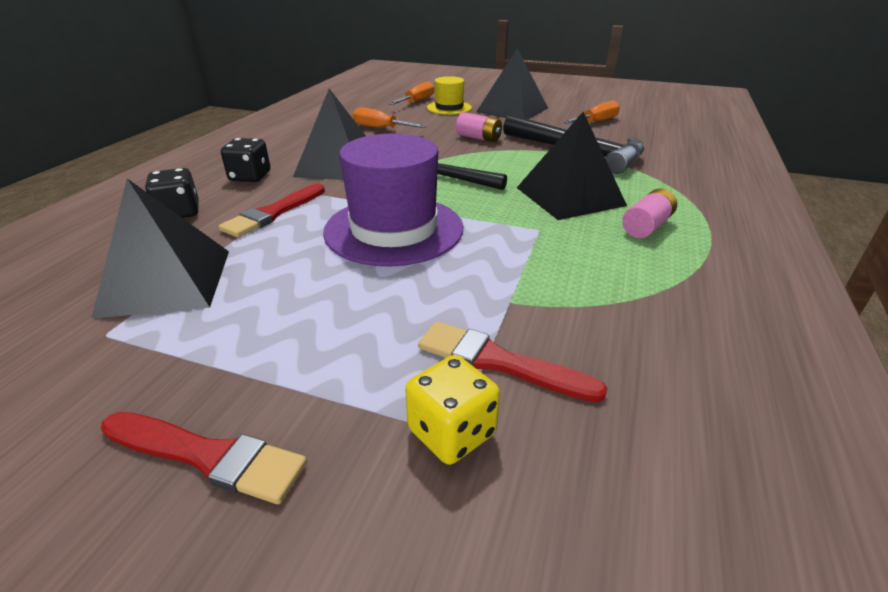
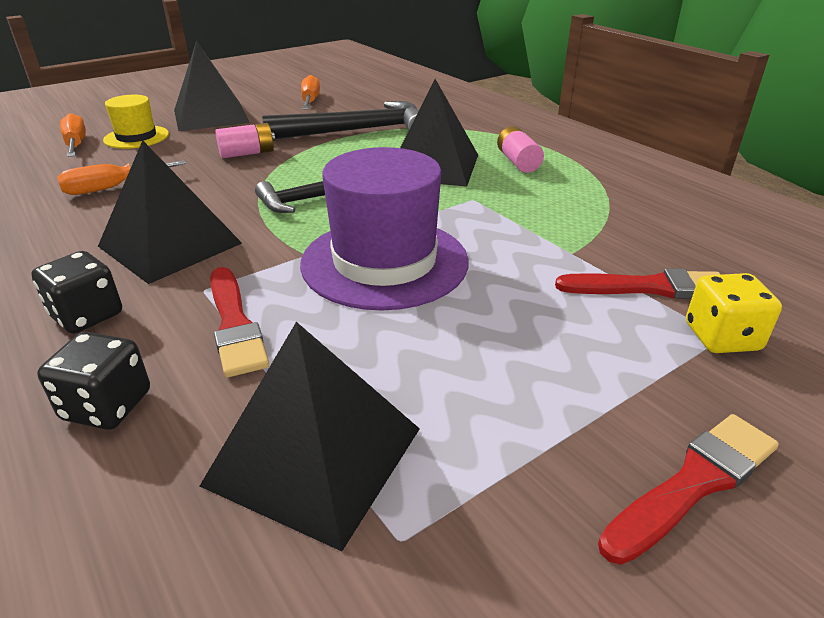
camera: 55 degrees left, 0 degrees up
red brush [418,321,608,402] -> red brush turned 150 degrees counterclockwise [555,268,721,299]

